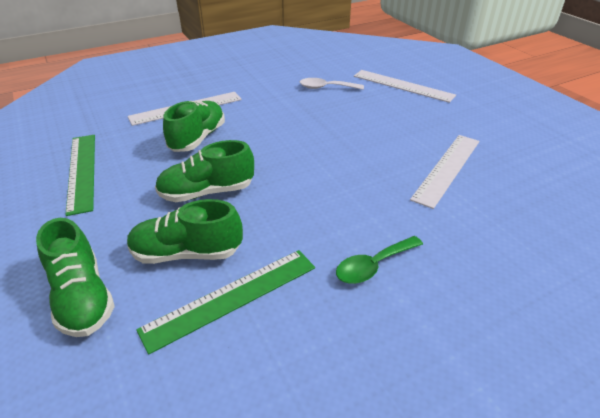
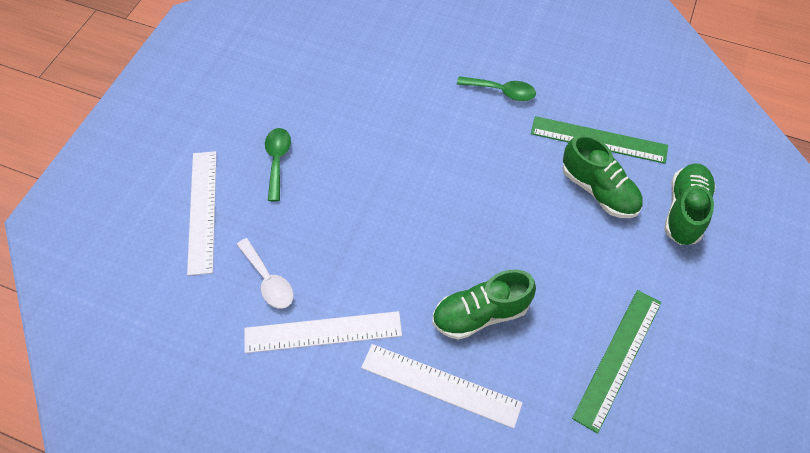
camera: 130 degrees left, 20 degrees up
green shoe [155,140,254,202] -> none
white ruler [410,135,479,209] -> white ruler moved to [244,311,402,353]
none -> green spoon [265,128,291,201]

